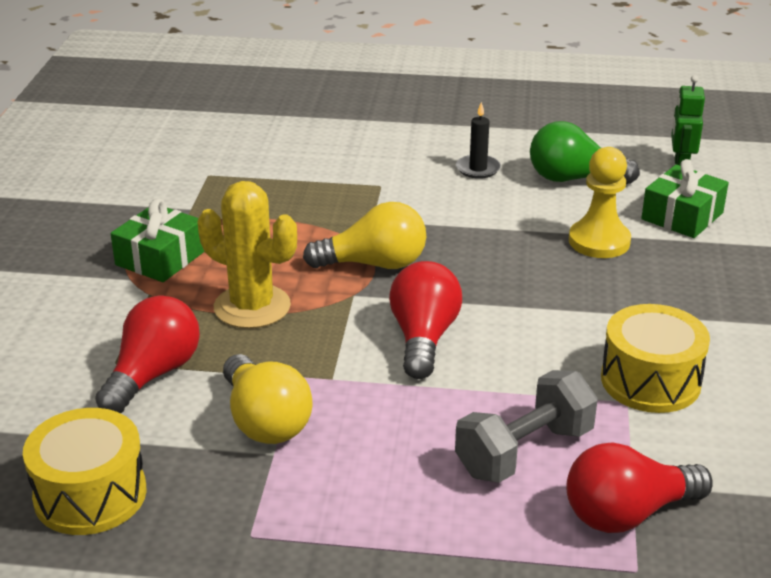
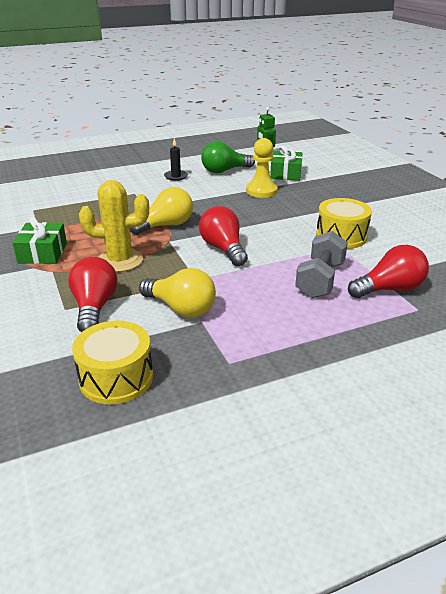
camera: 30 degrees left, 0 degrees up
red light bulb [566,442,713,533] -> red light bulb turned 150 degrees counterclockwise [348,245,429,298]

